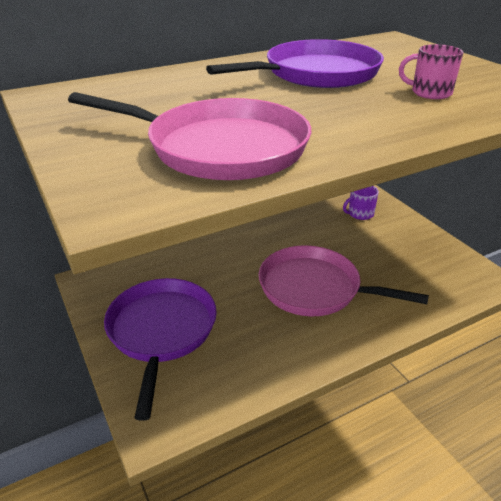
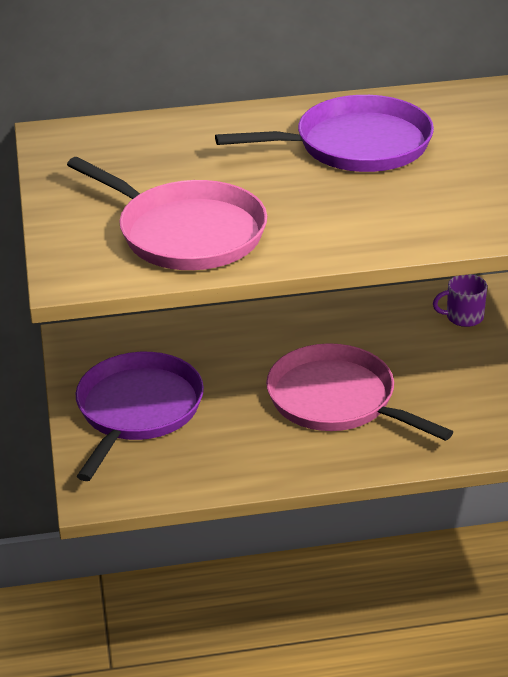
camera: 20 degrees right, 0 degrees up
pink mug [399,44,464,99] -> none

